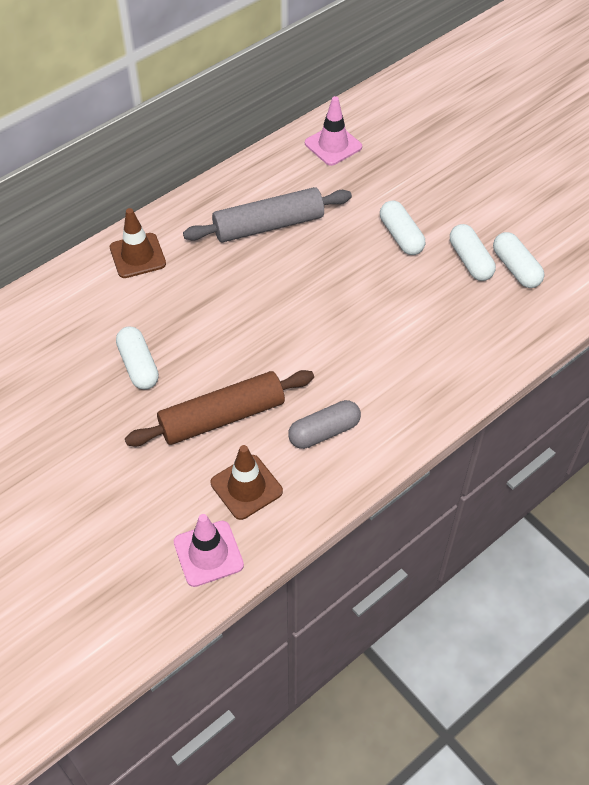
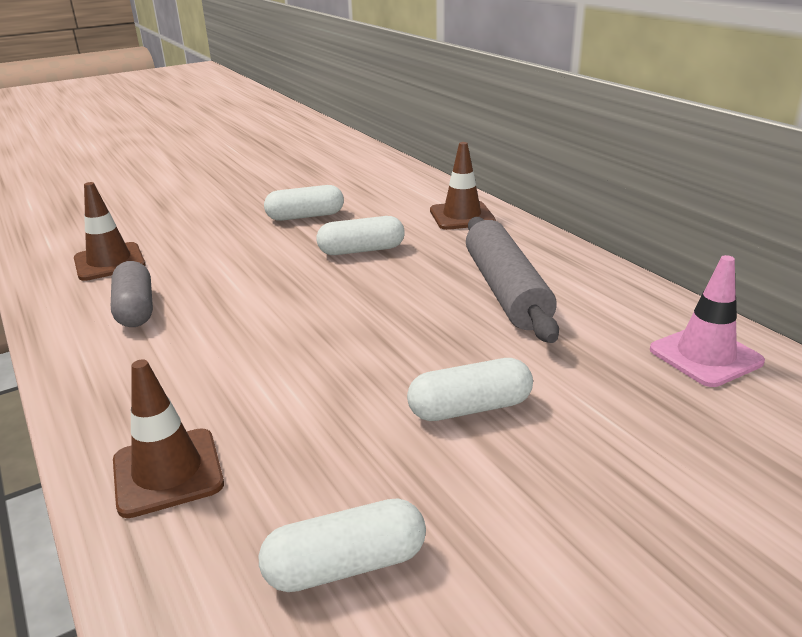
camera: 100 degrees right, 25 degrees down
brown rolling pin [125,370,314,447] -> none
pink traffic cone [174,514,244,587] -> none
white capsule [450,224,496,281] -> white capsule moved to [317,216,405,255]
none -> brown traffic cone [113,359,224,518]

